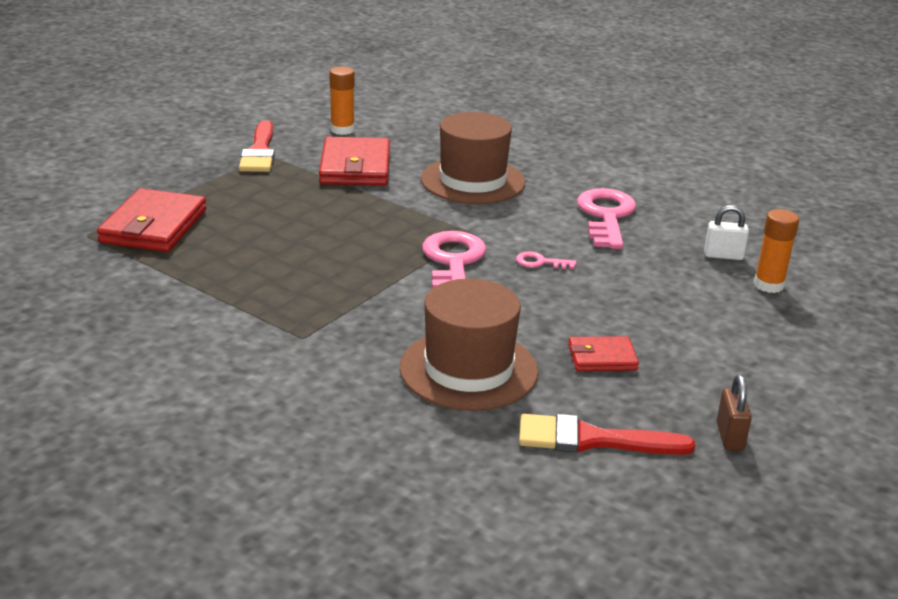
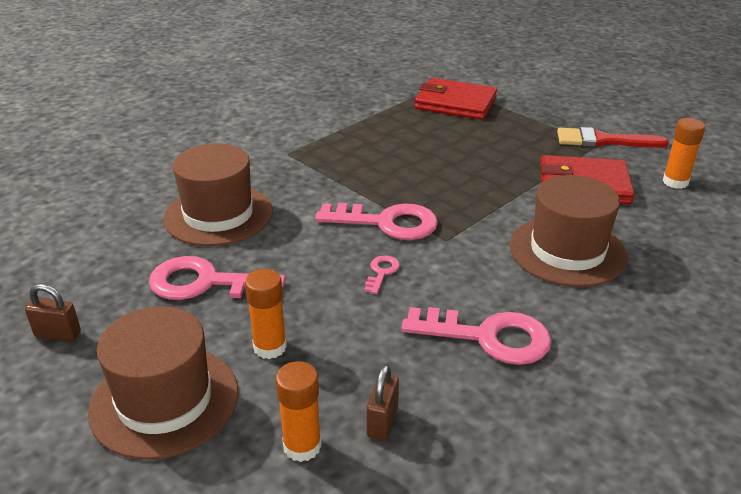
camera: 100 degrees right, 5 degrees up
red brush [519,414,695,455] -> none
red wallet [568,336,639,371] -> pink key [149,256,285,300]
white padlock [704,205,749,260] -> brown padlock [366,364,399,441]
none -> brown hat [88,306,238,460]
none -> orange glue stick [245,269,287,359]

